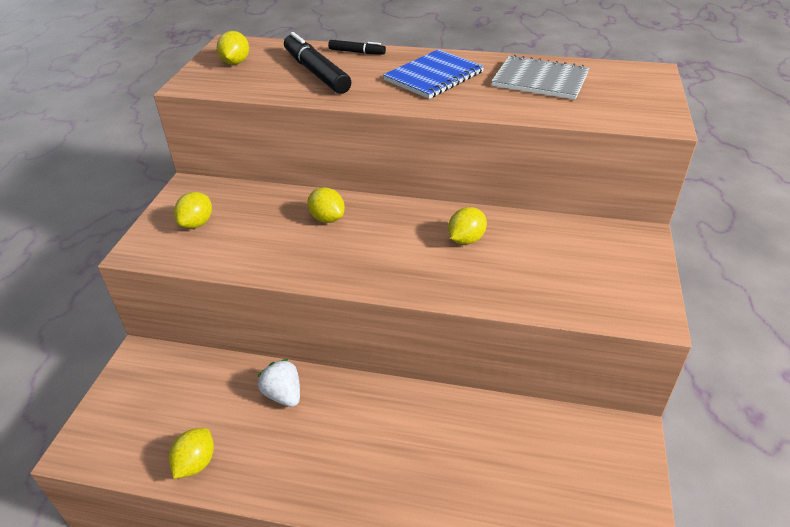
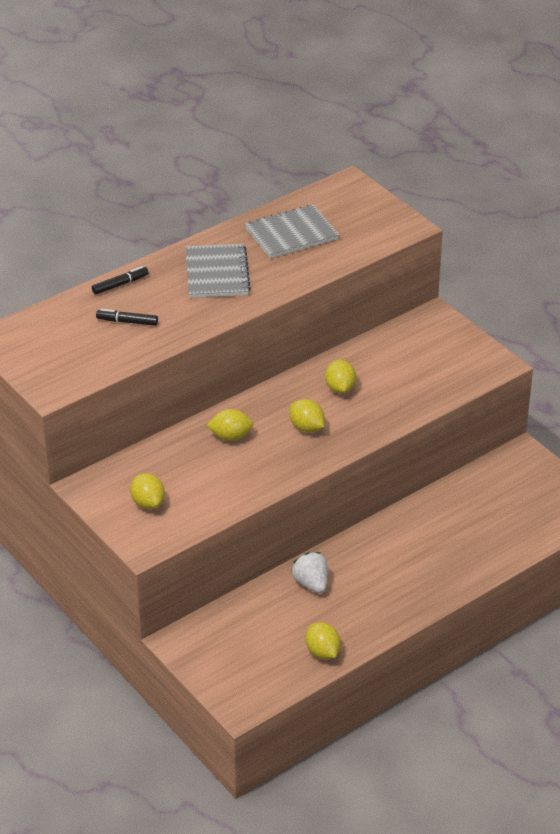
camera: 50 degrees left, 0 degrees up
yellow lemon [217,31,249,65] -> yellow lemon moved to [289,399,325,432]
white strawberry [257,359,300,407] -> white strawberry turned 60 degrees clockwise [291,552,328,593]
black marker [284,32,351,94] -> black marker [96,309,158,326], size x0.52
blue notebook [383,49,484,99] -> grey notebook [185,244,251,298]

